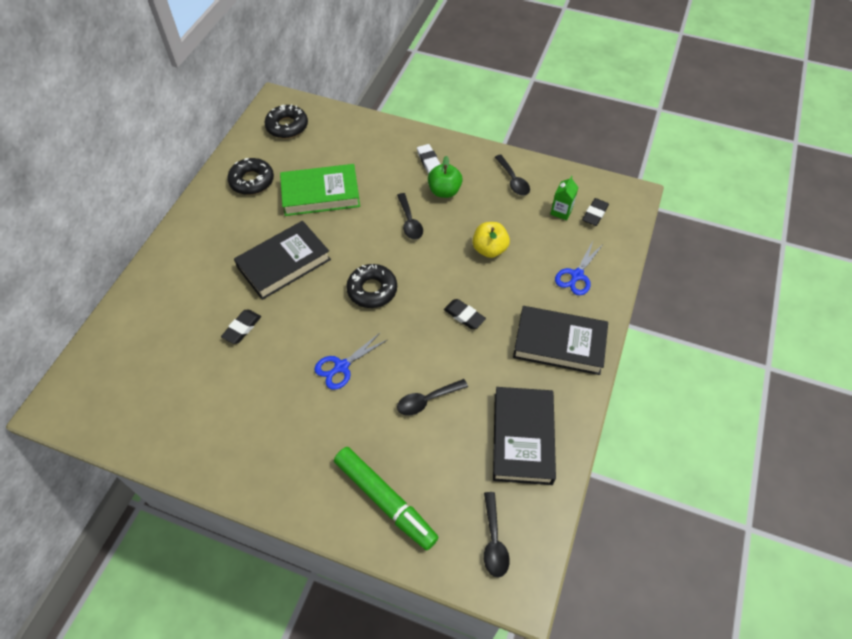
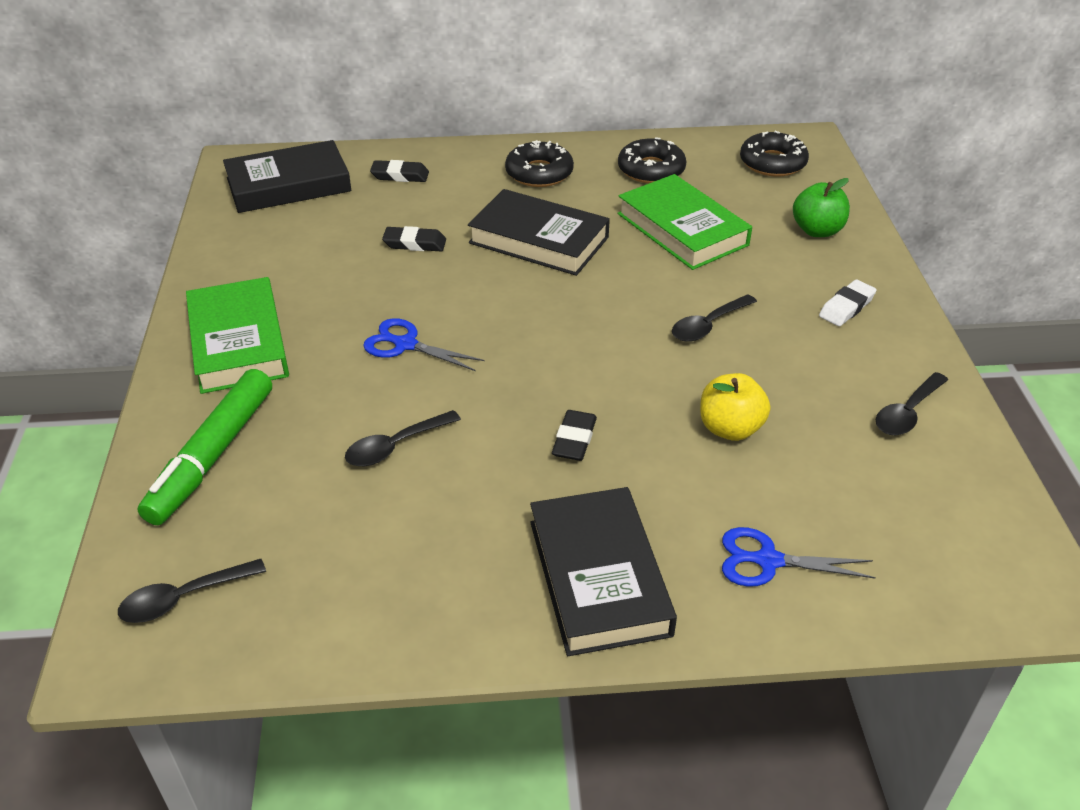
camera: 65 degrees right, 15 degrees down
black donut [346,264,397,308] -> black donut moved to [505,140,574,187]
black spoon [397,379,468,416] -> black spoon turned 75 degrees counterclockwise [345,410,461,466]
green apple [428,156,463,198] -> green apple moved to [793,178,850,237]
black book [493,387,556,485] -> black book moved to [223,140,351,213]
green carton [550,176,579,220] -> none
black eraser [582,198,609,226] -> black eraser moved to [370,160,429,182]
none -> green book [186,277,289,394]

